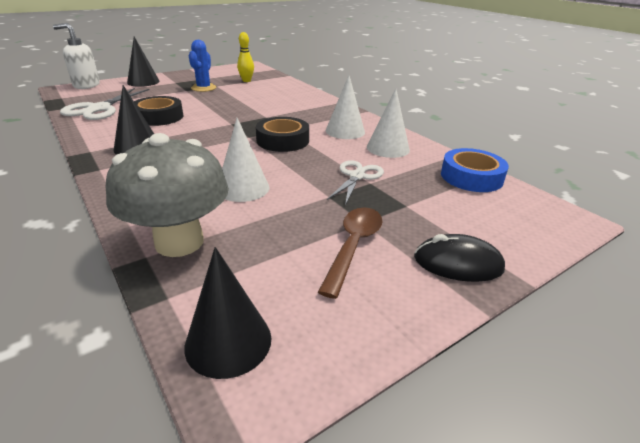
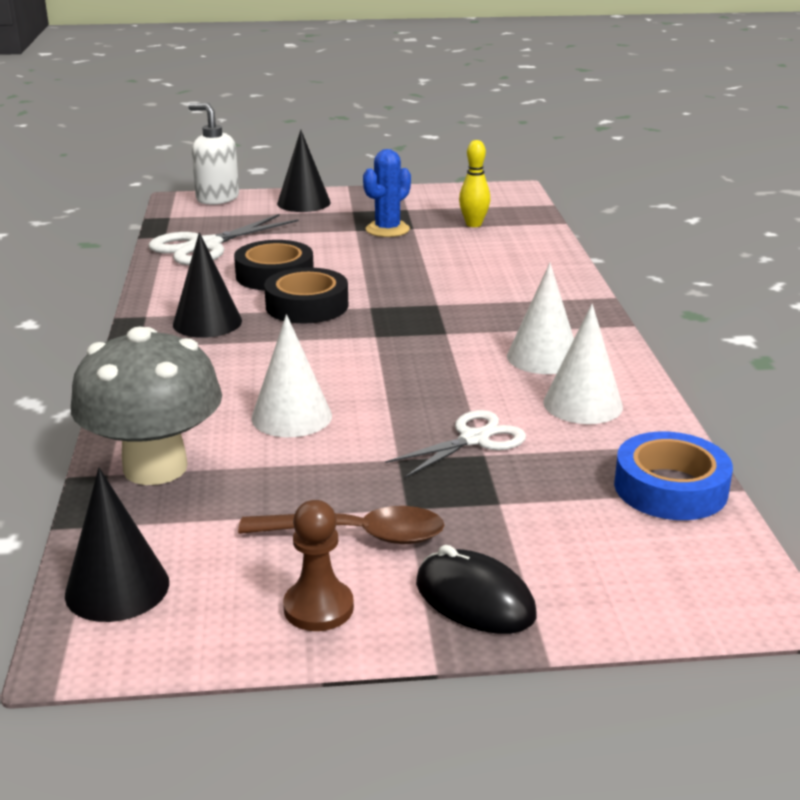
camera: 30 degrees right, 5 degrees down
black tape [256,117,309,152] -> black tape moved to [264,267,348,323]
brown spoon [318,208,383,299] -> brown spoon turned 45 degrees clockwise [238,506,445,544]
none -> brown pawn [283,500,354,631]

